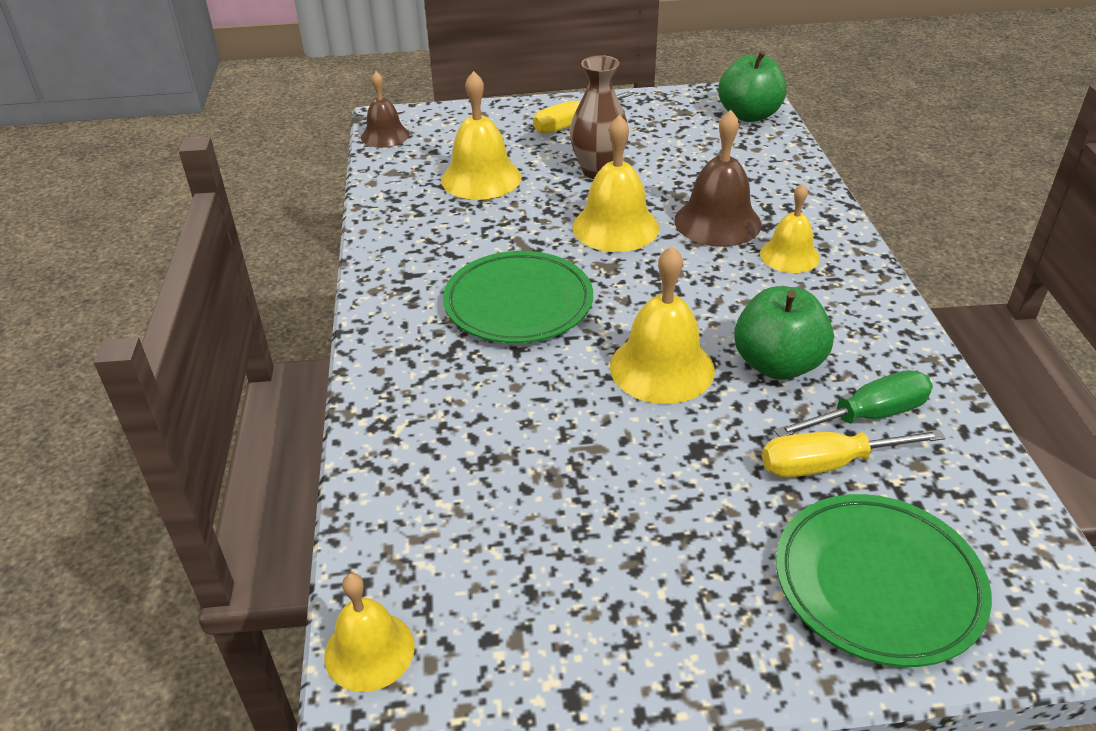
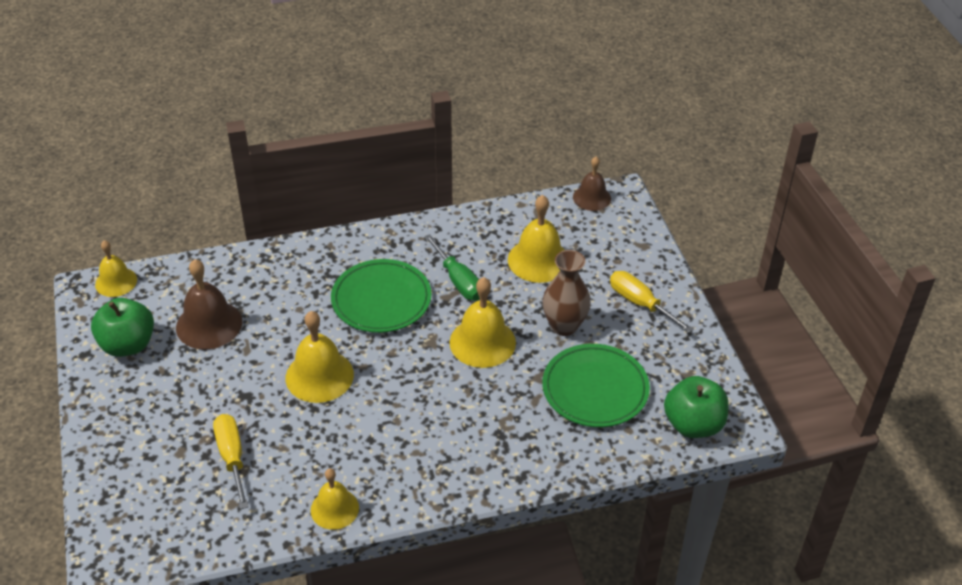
camera: 80 degrees right, 5 degrees up
brown bell [674,110,762,247] -> brown bell moved to [176,259,242,349]
green apple [734,286,834,380] -> green apple moved to [91,298,154,357]
yellow bell [760,183,820,273] -> yellow bell moved to [311,468,359,530]
green screwdriver [774,370,933,437] -> green screwdriver moved to [424,234,480,301]
green plate [776,494,992,667] -> green plate moved to [542,344,650,427]

